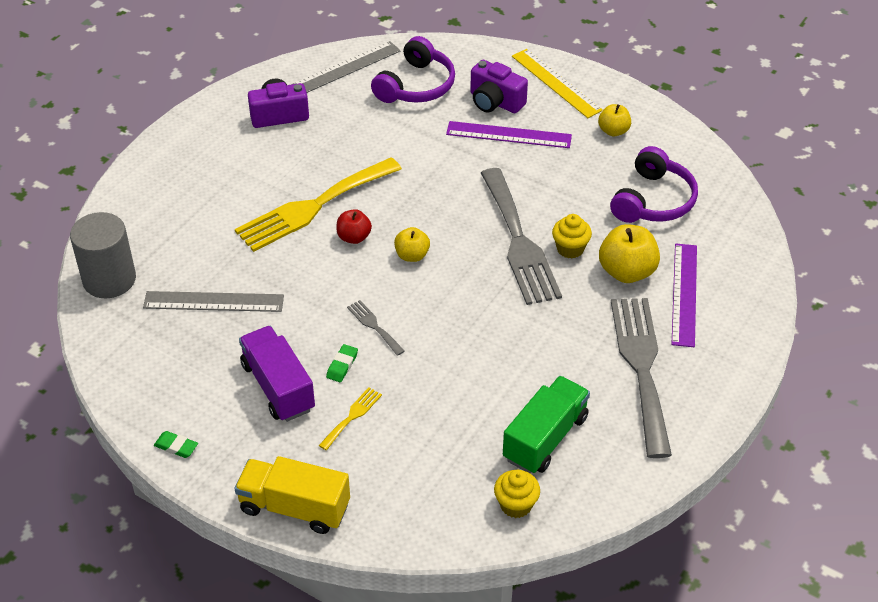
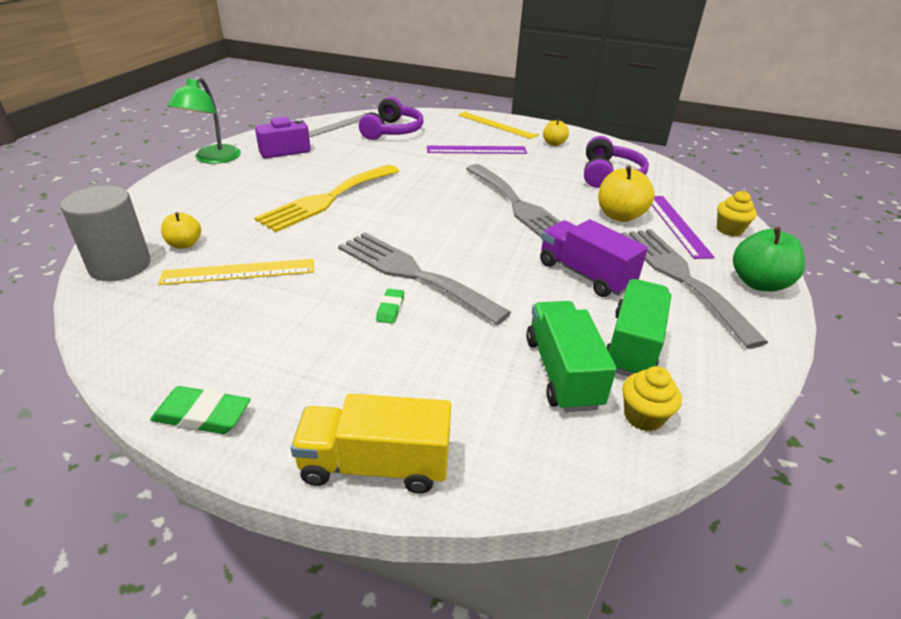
camera: 15 degrees left, 10 degrees down
grey ruler [143,291,284,312] -> yellow ruler [158,259,314,285]
green eraser [154,431,198,458] -> green eraser [150,386,251,434], size x1.63
purple truck [239,326,315,422] -> purple truck moved to [540,219,648,297]
yellow fork [319,387,382,450] -> none
red apple [336,209,372,244] -> none
grey fork [347,300,405,356] -> grey fork [338,233,511,325], size x2.38
yellow apple [394,227,430,262] -> yellow apple moved to [161,212,201,249]
purple camera [470,60,528,113] -> none
yellow cupcake [552,214,592,259] -> yellow cupcake moved to [717,191,757,237]
none -> green lamp [168,77,241,164]
none -> green truck [526,301,617,412]
none -> green apple [733,227,805,291]

